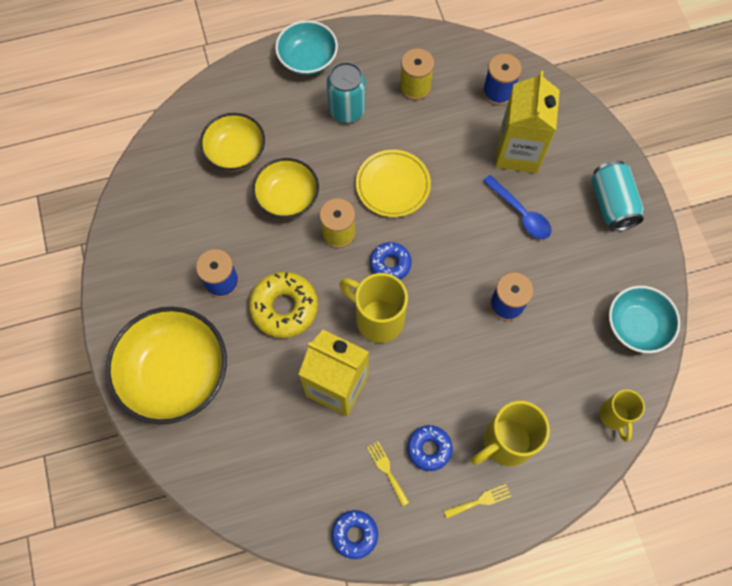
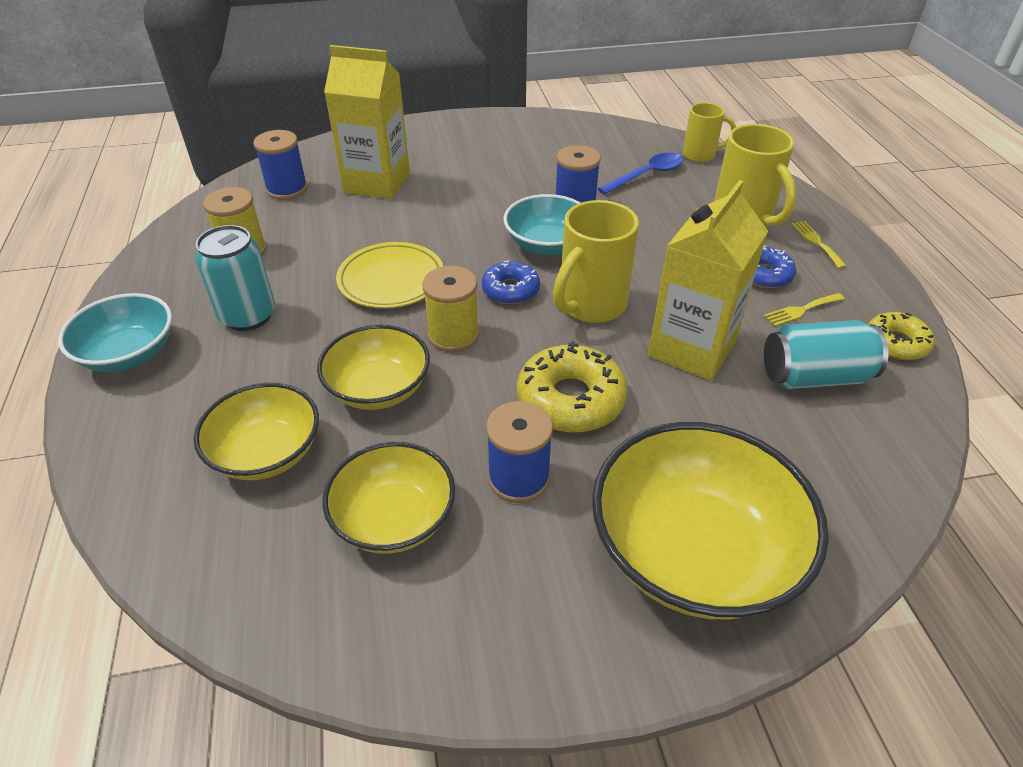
camera: 85 degrees left, 25 degrees down
blue donut [331,510,378,559] -> yellow donut [868,312,935,360]
blue spoon [483,175,552,239] -> blue spoon moved to [598,153,683,195]
turquoise can [591,161,644,231] -> turquoise can moved to [764,320,888,389]
turquoise bowl [609,286,680,353] -> turquoise bowl moved to [503,194,580,255]
none -> yellow bowl [323,442,455,554]

